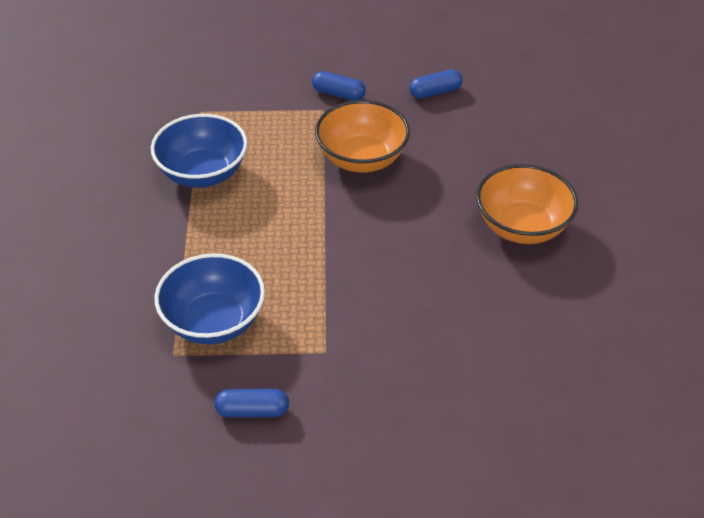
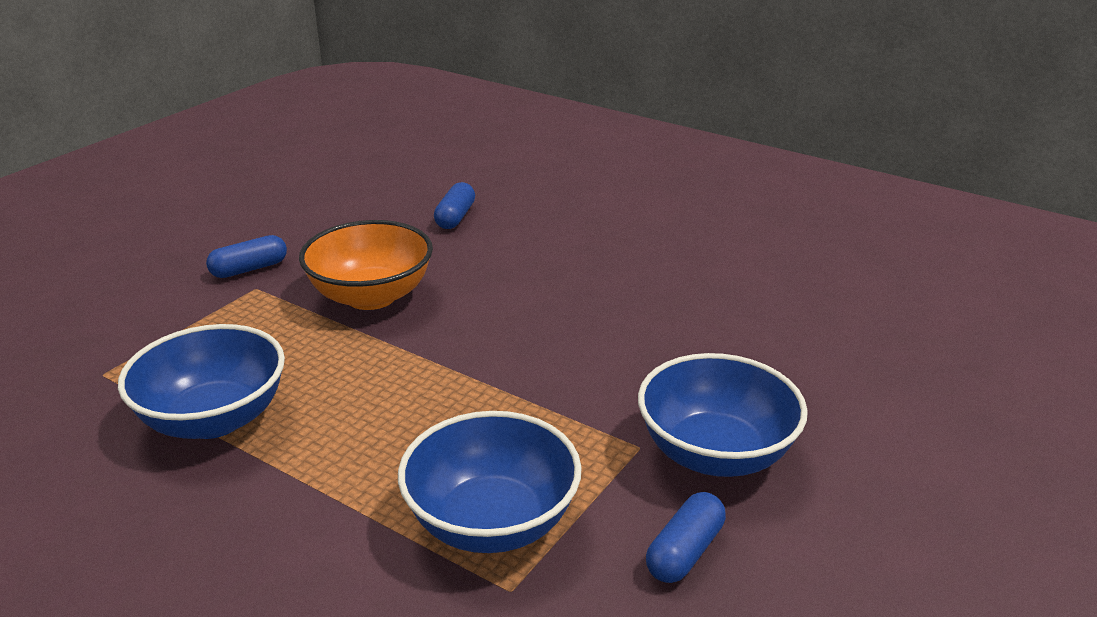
camera: 55 degrees left, 15 degrees down
blue capsule [409,69,463,99] -> blue capsule moved to [434,182,475,229]
orange bowl [476,164,578,244] -> none
none -> blue bowl [638,353,808,477]

